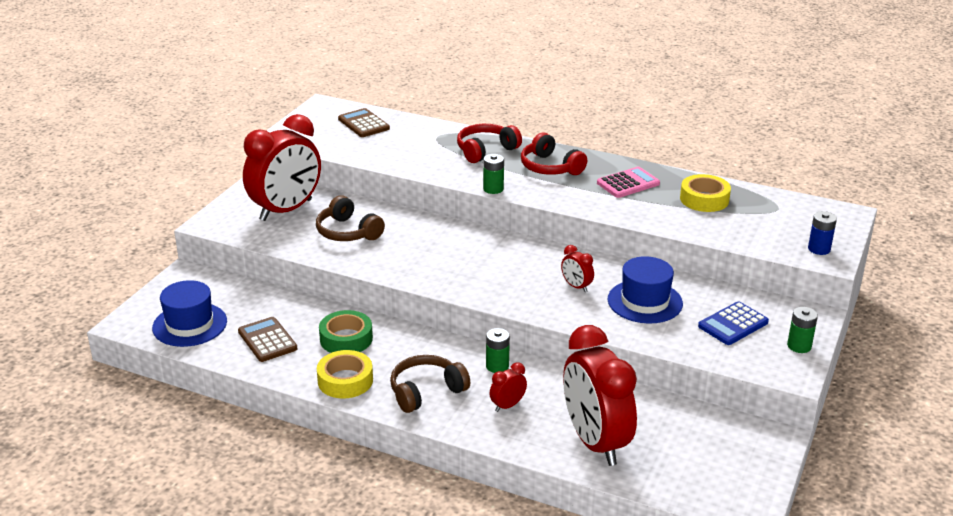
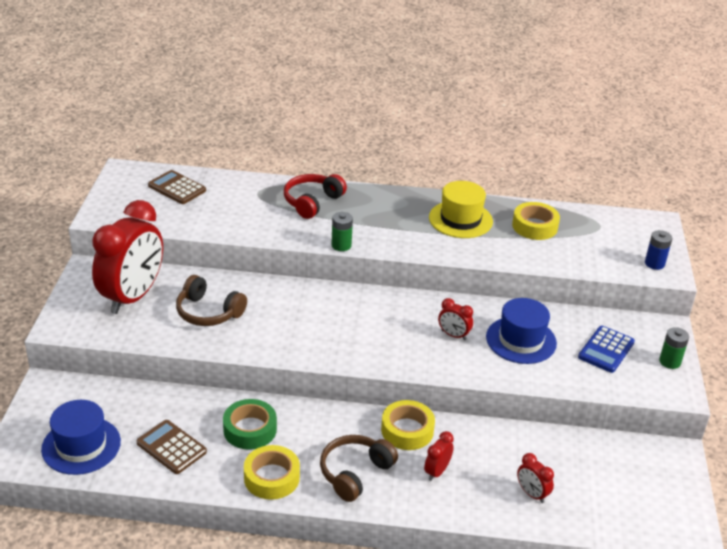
camera: 20 degrees left, 5 degrees up
green battery [486,328,510,373] -> yellow tape [381,400,435,450]
red headphones [521,133,587,175] -> none
red clock [563,325,637,466] -> red clock [517,453,554,503], size x0.41
pink calculator [597,167,660,198] -> yellow hat [429,181,493,238]

